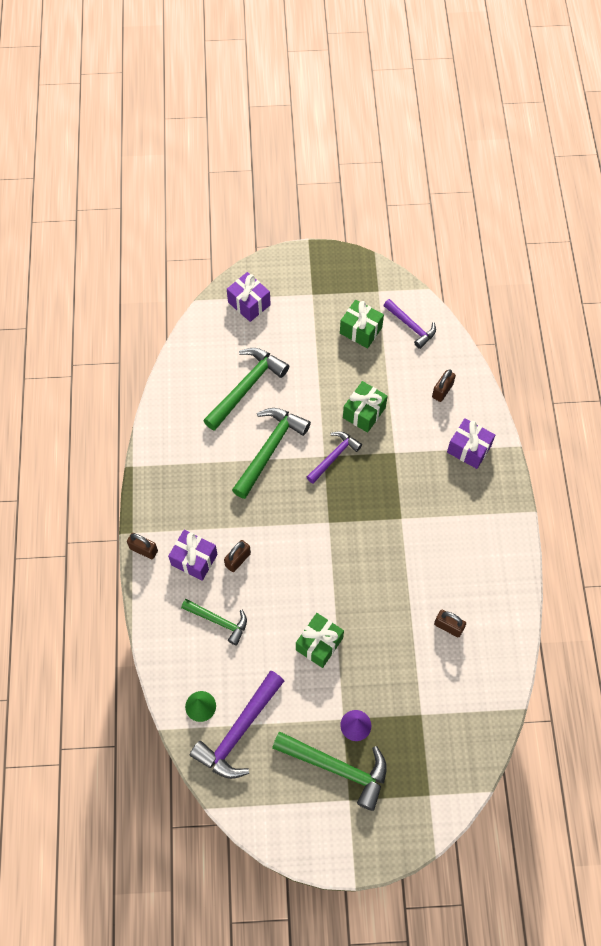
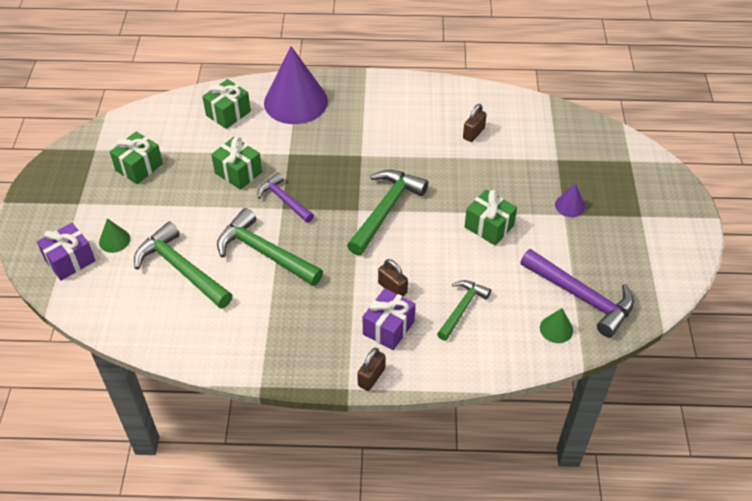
camera: 85 degrees left, 15 degrees down
green hammer [272,732,387,811] -> green hammer moved to [347,170,428,255]
purple hammer [383,299,436,349] -> none
brown padlock [432,369,456,402] -> green gift [202,79,251,129]
purple gift [447,418,495,469] -> purple cone [264,46,328,124]
none -> green cone [99,218,130,253]

